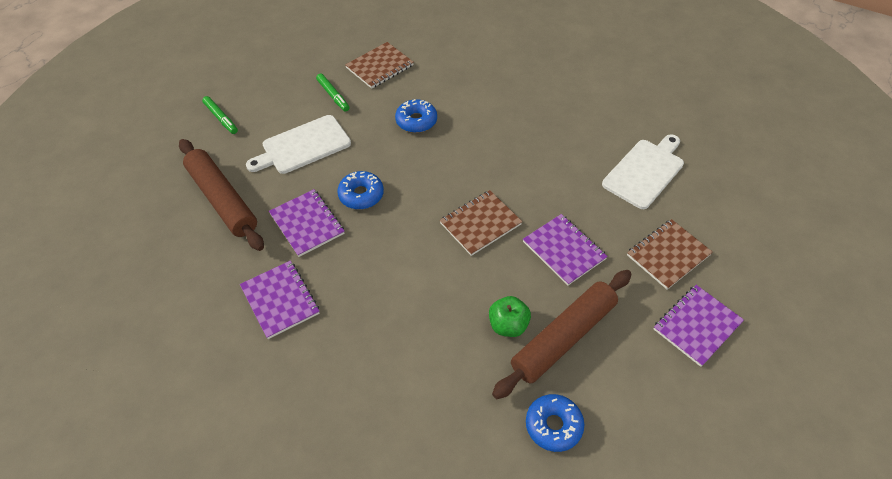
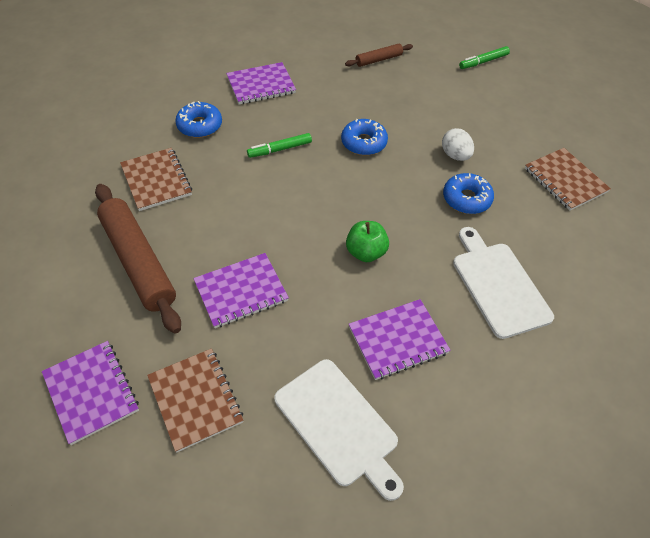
camera: 100 degrees right, 0 degrees up
brown rolling pin [179,139,264,251] -> brown rolling pin [345,44,413,67], size x0.49
white cutting board [246,115,351,174] -> white cutting board moved to [453,227,554,339]
purple notebook [269,189,345,257] -> purple notebook moved to [349,299,451,380]
green marker [316,73,350,112] -> green marker moved to [247,133,312,158]
brown notebook [440,190,522,256] -> brown notebook moved to [120,148,192,211]
green apple [489,296,531,337] -> green apple moved to [346,221,389,262]
blue donut [526,394,584,452] -> blue donut moved to [175,101,222,138]
none -> white egg [442,128,474,161]

